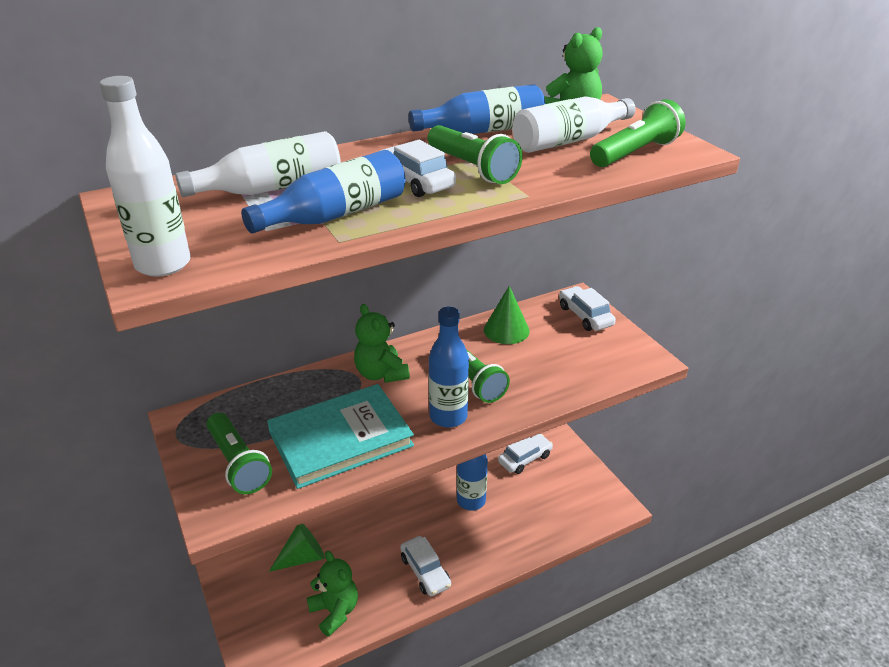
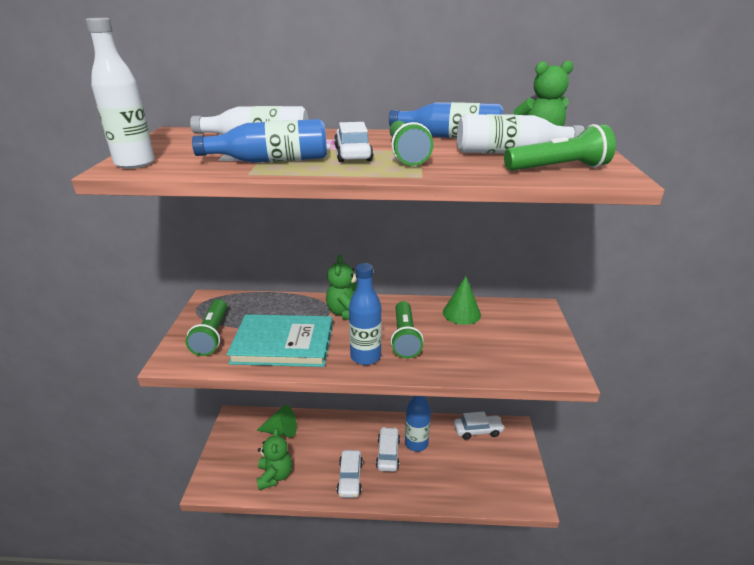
camera: 30 degrees right, 5 degrees down
white car [559,286,616,331] -> white car moved to [376,427,400,472]

